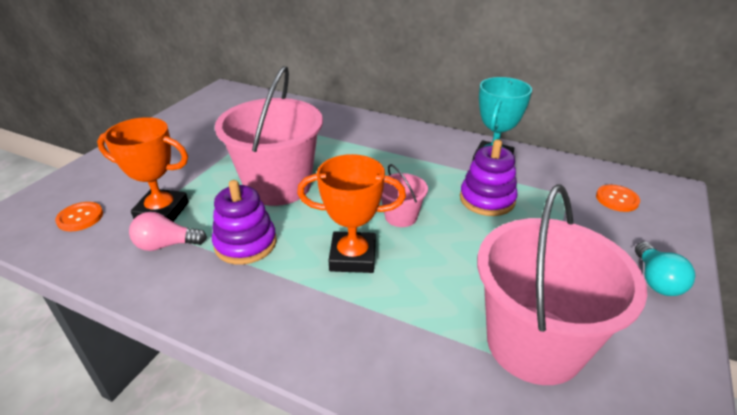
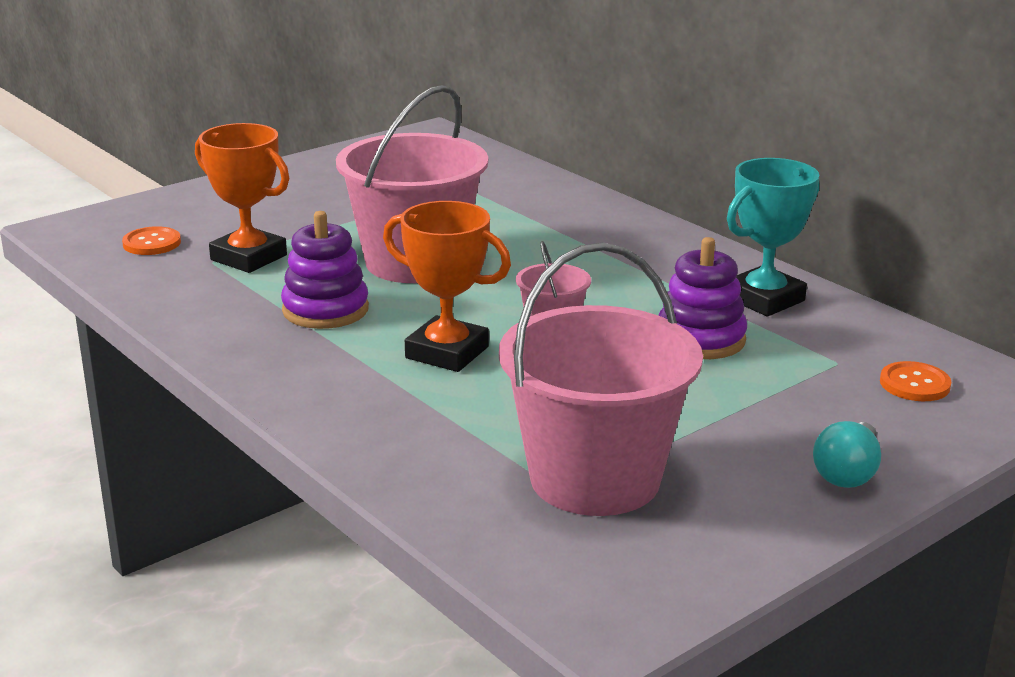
camera: 25 degrees right, 10 degrees down
pink light bulb [129,212,207,251] -> none

